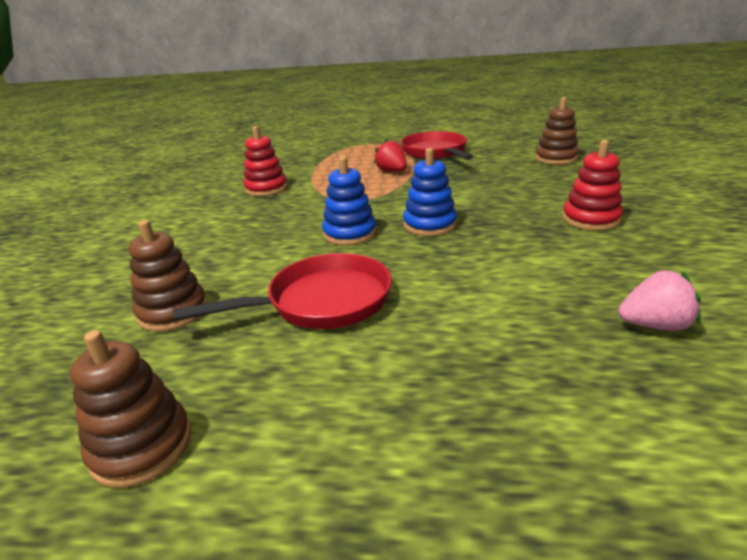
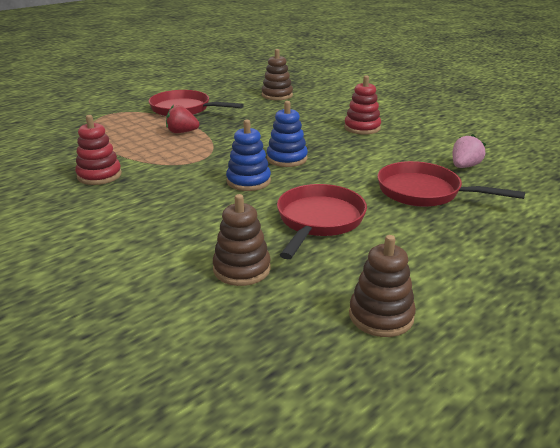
camera: 50 degrees left, 0 degrees up
none -> red pan [377,161,525,207]

